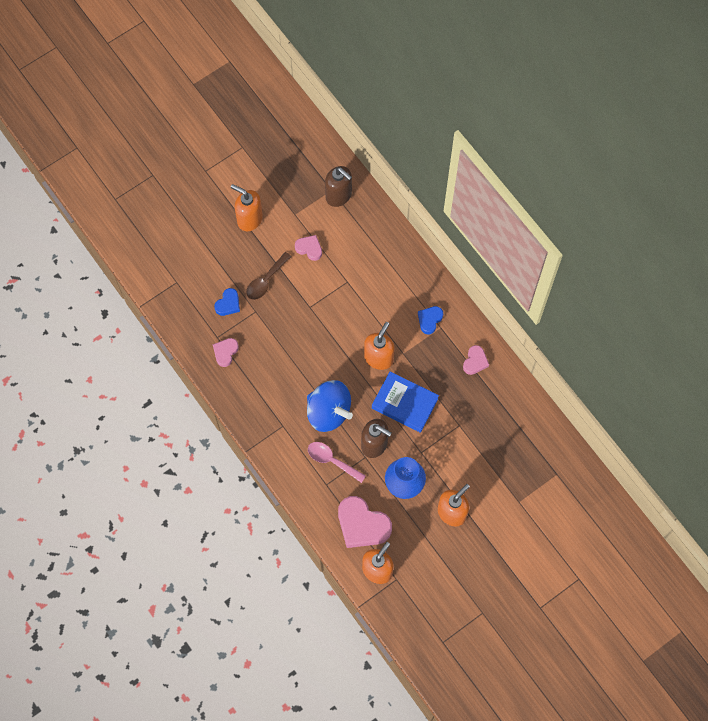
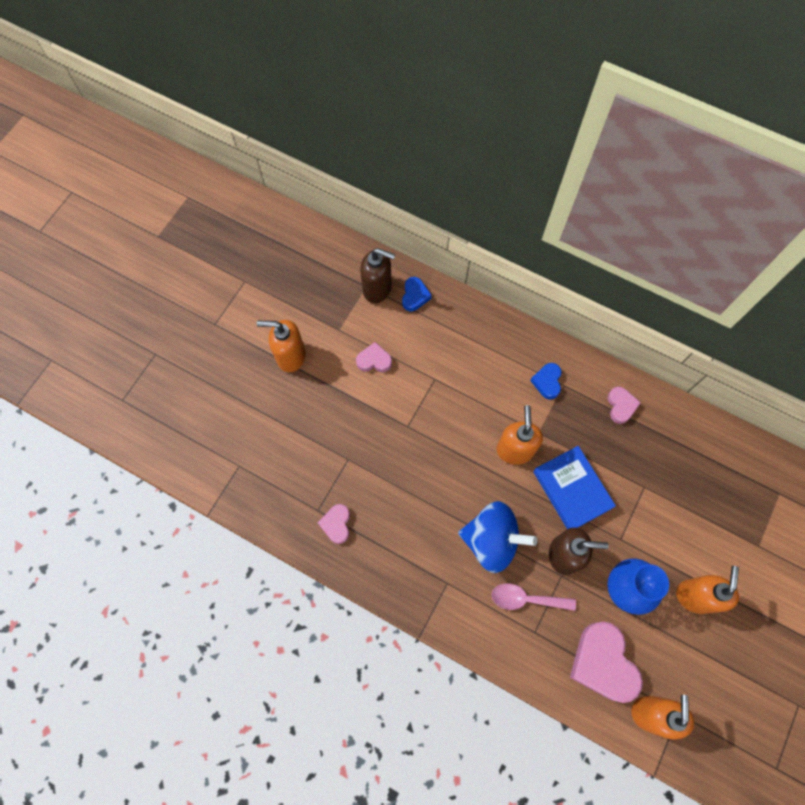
camera: 25 degrees left, 0 degrees up
blue heart [214,288,240,316] -> blue heart moved to [402,277,432,311]
brown spoon [246,252,292,300] -> none
pink heart [338,496,392,548] -> pink heart turned 60 degrees clockwise [570,622,643,703]
blue book [372,371,439,432] -> blue book turned 60 degrees clockwise [533,446,616,529]

